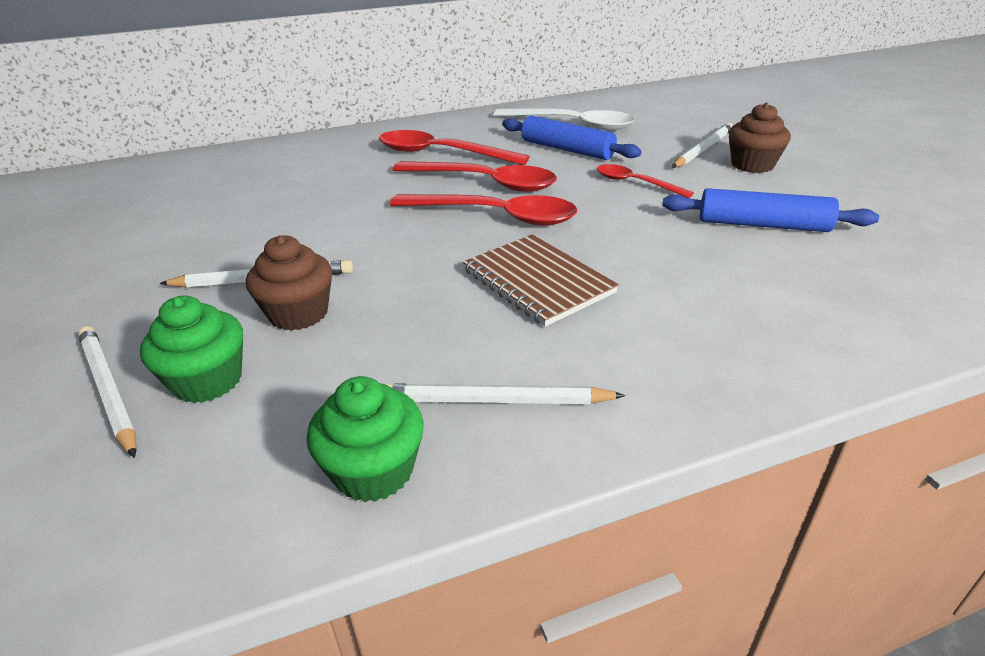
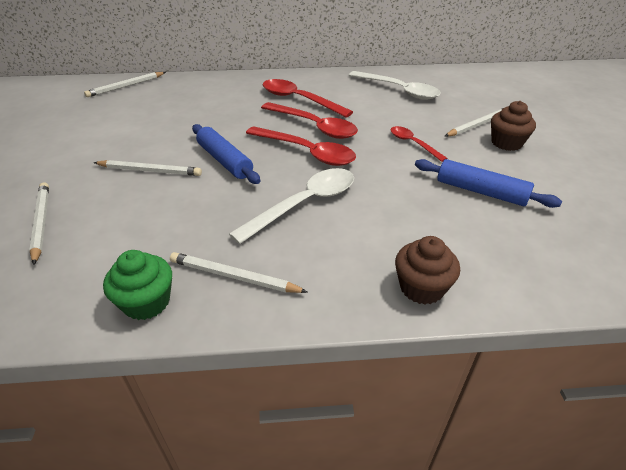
camera: 15 degrees right, 5 degrees up
green cupcake [140,296,243,403] -> none
brown cupcake [246,235,332,331] -> brown cupcake moved to [395,236,460,305]
brown notebook [463,234,619,327] -> white spoon [229,168,354,244]
blue rolling pin [502,115,642,160] -> blue rolling pin moved to [192,124,260,184]
none -> white pencil [84,72,166,97]

